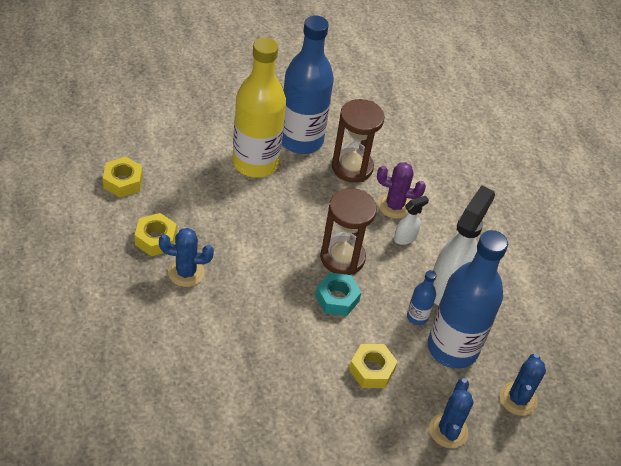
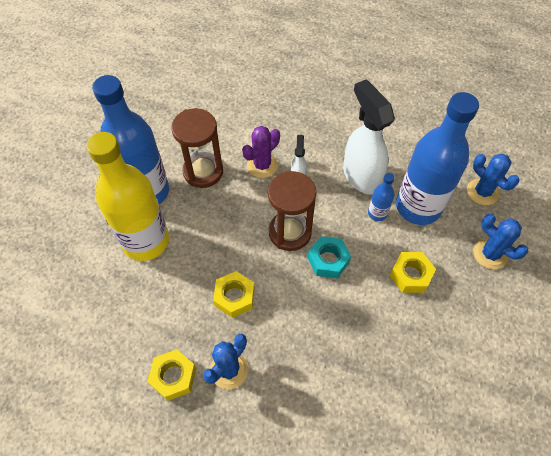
camera: 50 degrees left, 10 degrees up
yellow nut [103,157,143,198] -> yellow nut moved to [213,271,255,318]

